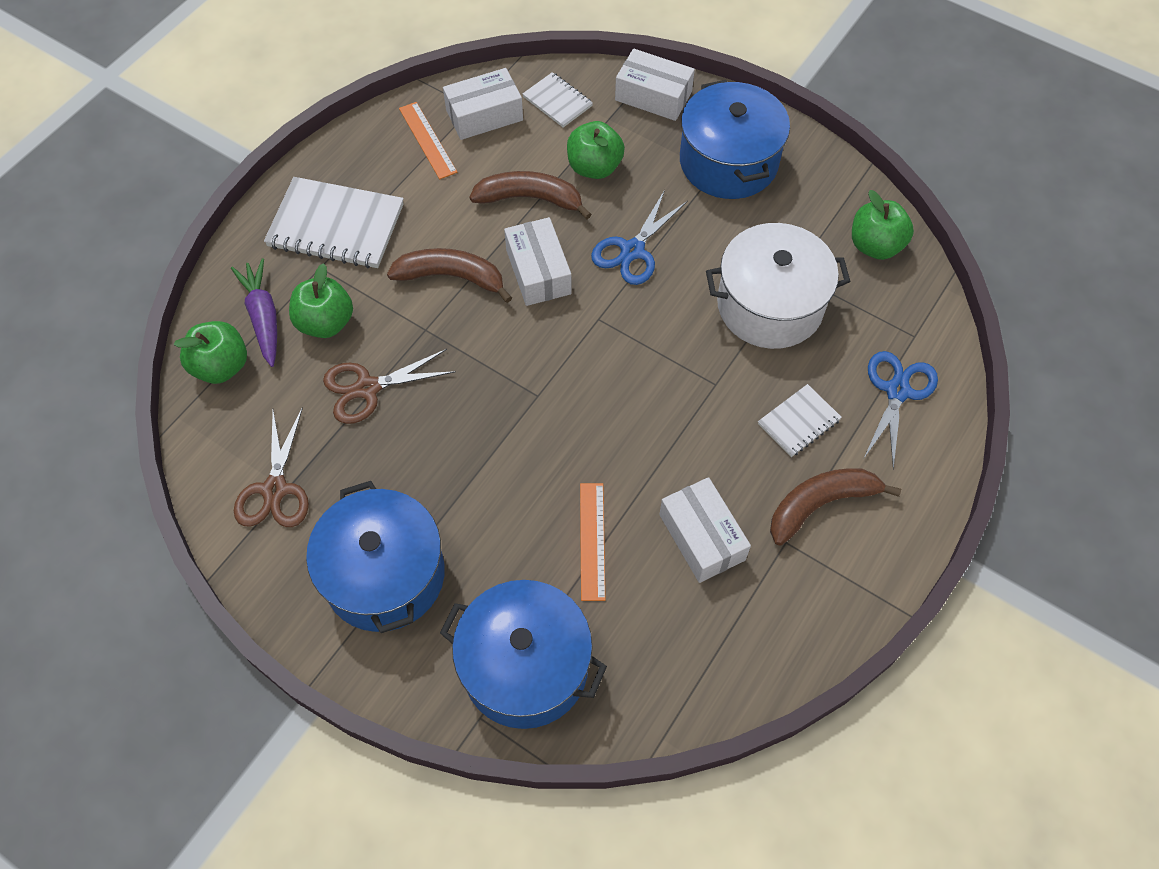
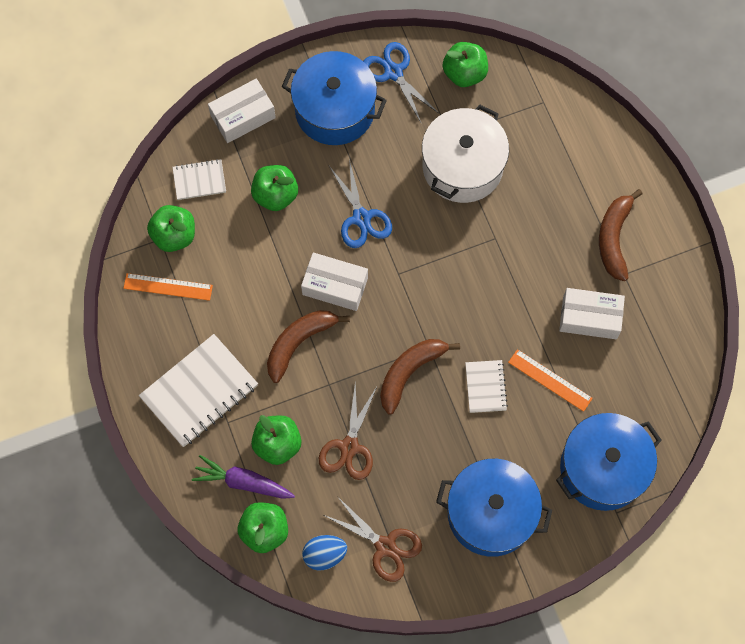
camera: 55 degrees left, 10 degrees up
white box [443,68,523,140] -> green apple [147,205,195,252]
brown banana [469,171,592,219] -> brown banana moved to [380,339,460,414]
white notebook [758,384,842,457] -> white notebook moved to [465,360,508,413]
blue scissors [864,351,938,469] -> blue scissors moved to [363,42,439,124]
none -> blue egg [302,535,347,571]

